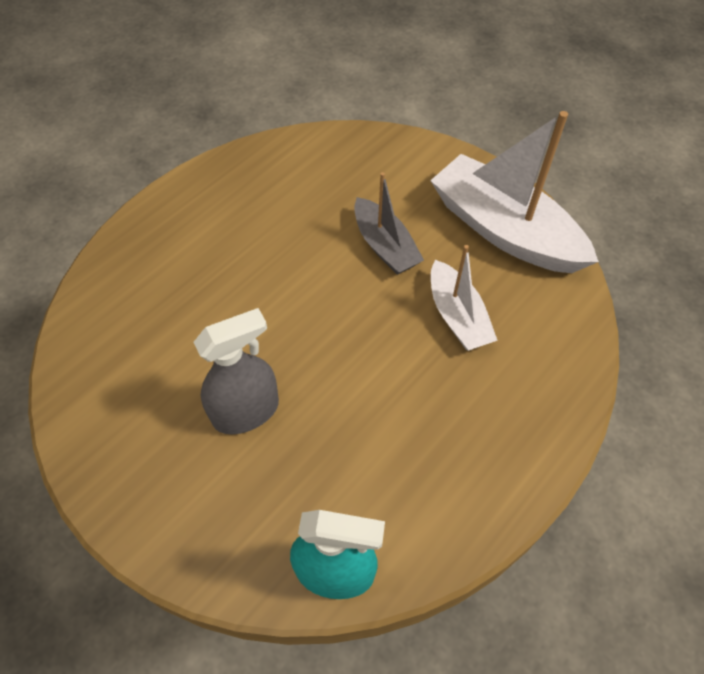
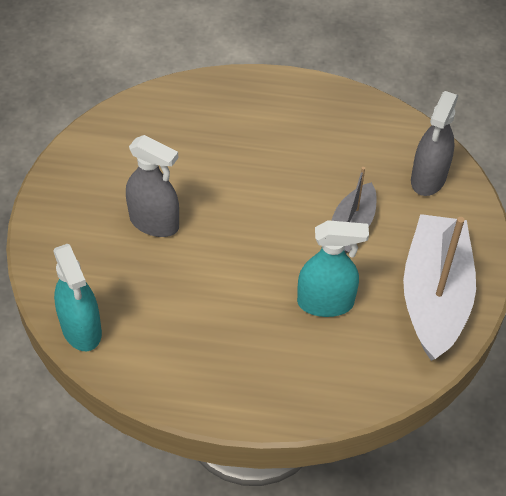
camera: 55 degrees right, 5 degrees down
white boat [431,245,498,351] -> turquoise spray bottle [297,220,369,317]
none -> grey spray bottle [411,91,458,196]

